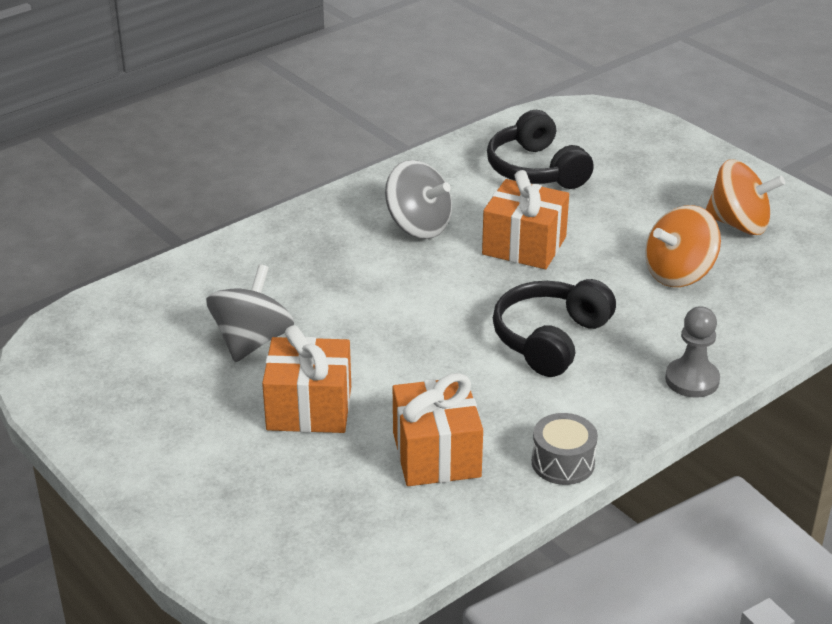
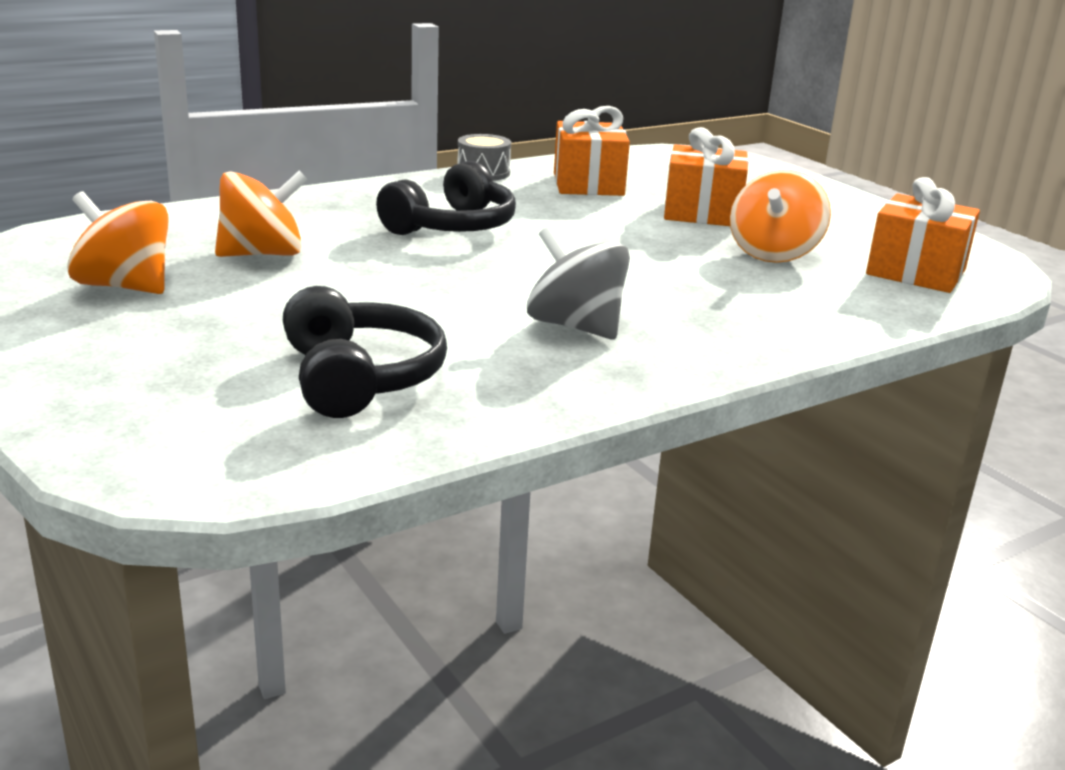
camera: 175 degrees left, 10 degrees down
grey spinning top [206,264,294,362] -> orange spinning top [730,170,831,263]
orange gift [482,170,569,269] -> orange gift moved to [866,177,980,293]
grey pawn [665,306,720,398] -> none

